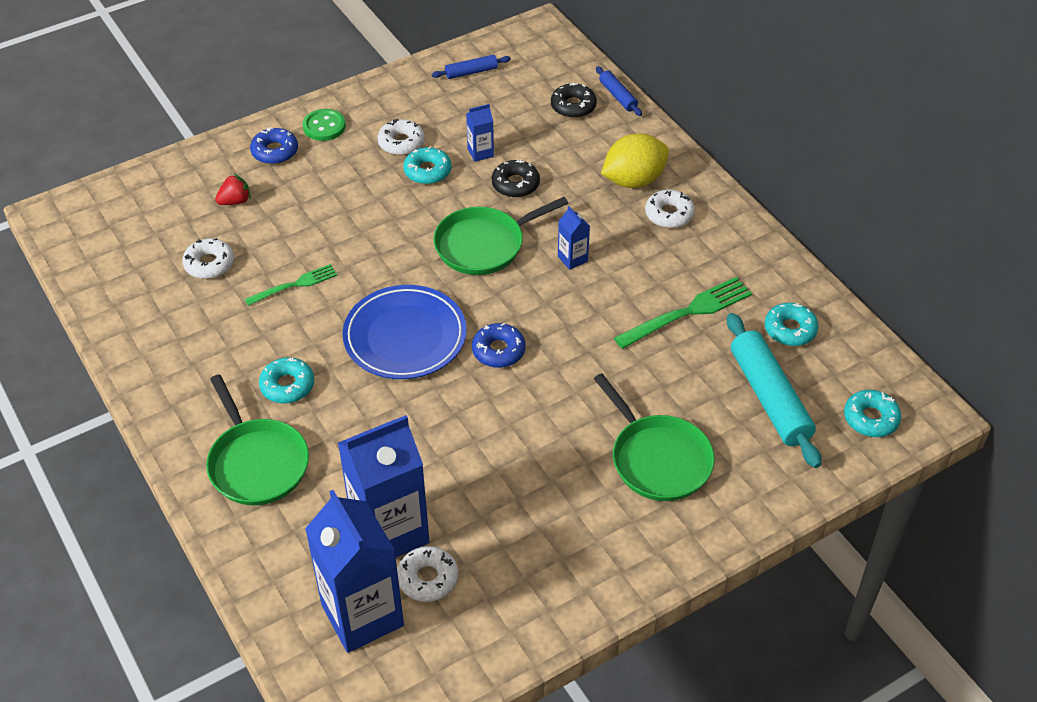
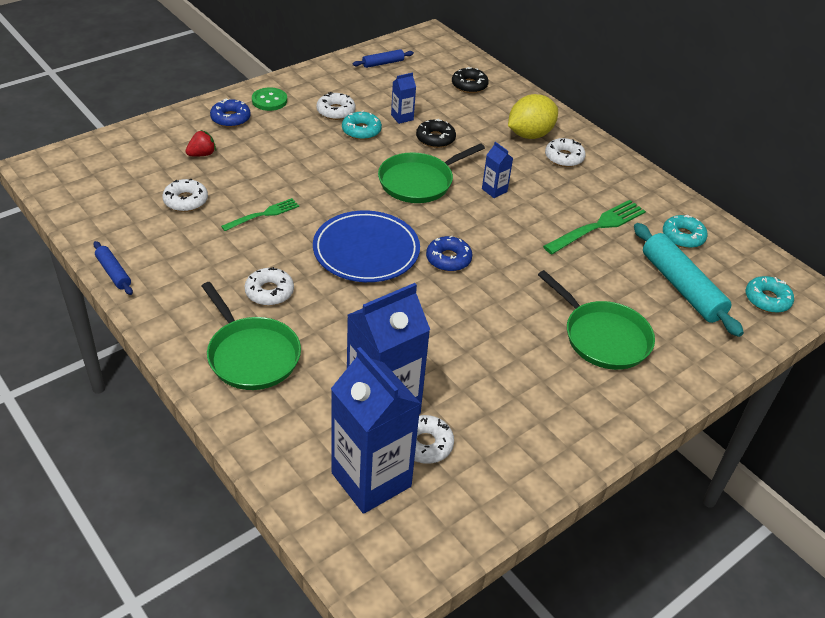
camera: 10 degrees left, 5 degrees down
turquoise donut [259,357,314,404] -> white donut [245,267,294,306]
blue rolling pin [596,66,642,116] -> blue rolling pin moved to [93,241,133,295]

